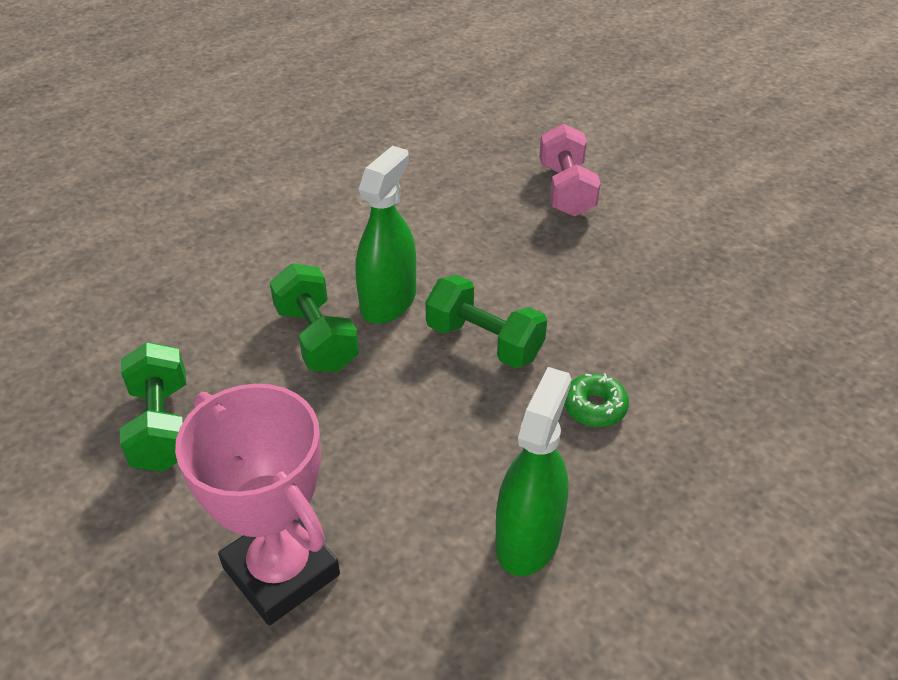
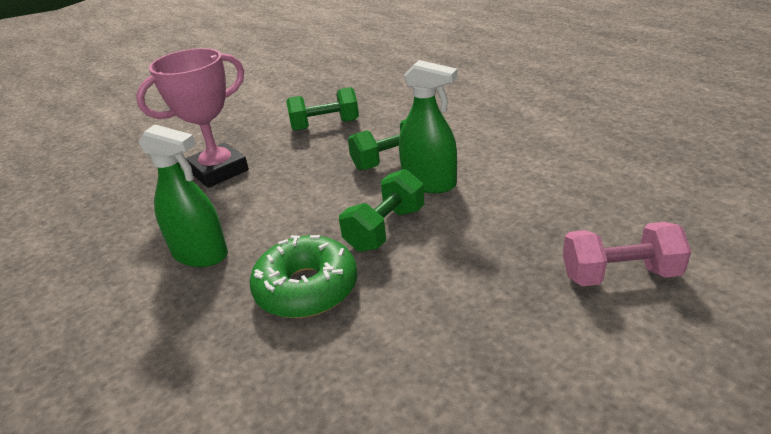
camera: 95 degrees right, 10 degrees down
green donut [564,373,629,427] -> green donut [250,235,357,318], size x1.95

